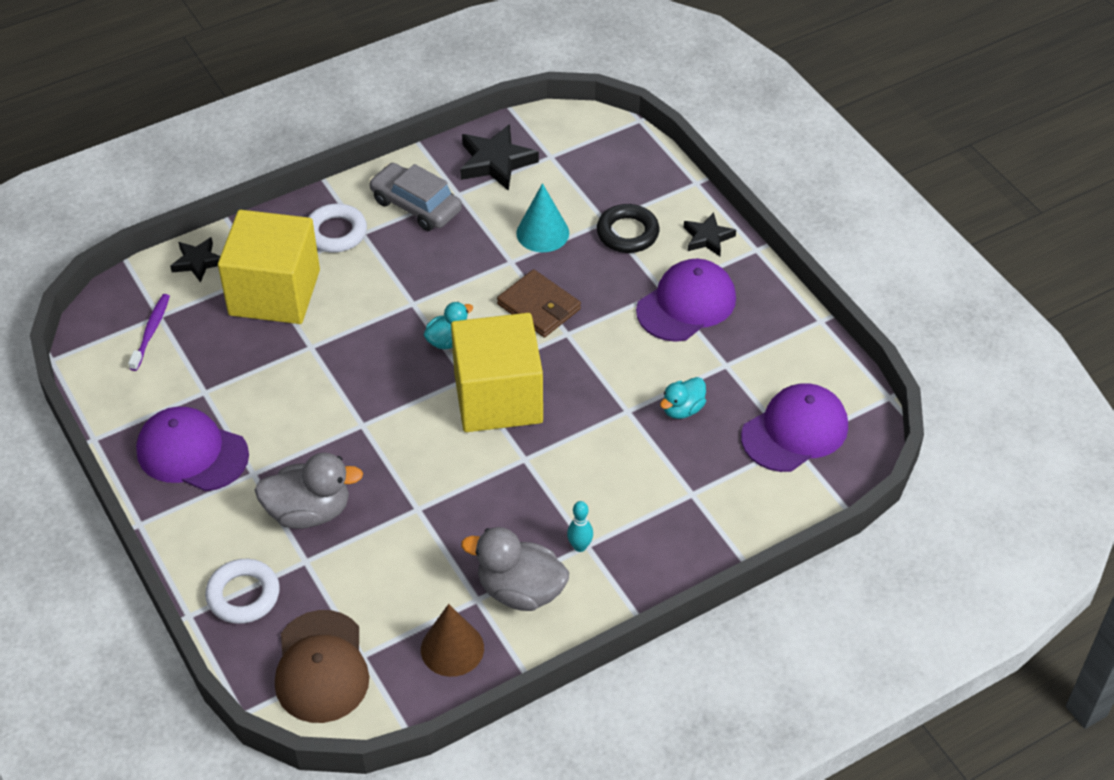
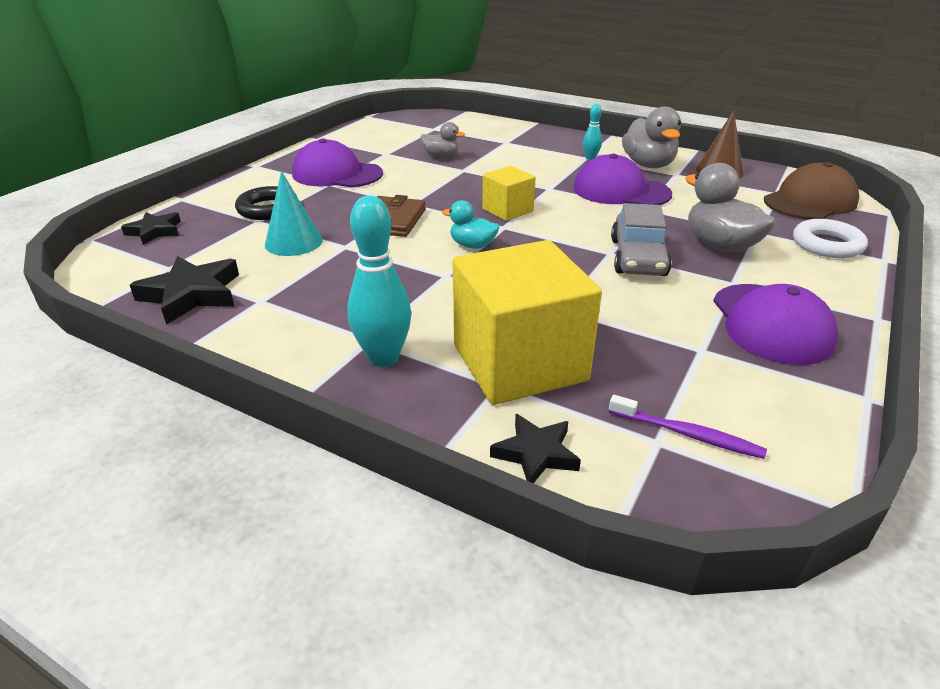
camera: 120 degrees left, 15 degrees down
purple toothbrush [128,294,170,371] -> purple toothbrush turned 135 degrees counterclockwise [609,395,767,459]
white ring [308,204,367,252] -> turquoise bowling pin [347,196,411,367]
grey car [369,163,462,231] -> grey car moved to [611,203,672,276]
yellow cube [451,313,543,432] -> yellow cube [482,166,536,221], size x0.51
turquoise duck [660,377,706,419] -> grey duck [421,122,465,158]
black star [684,212,736,256] -> black star moved to [121,212,181,245]
purple cap [741,383,848,472] -> purple cap moved to [573,154,672,205]

